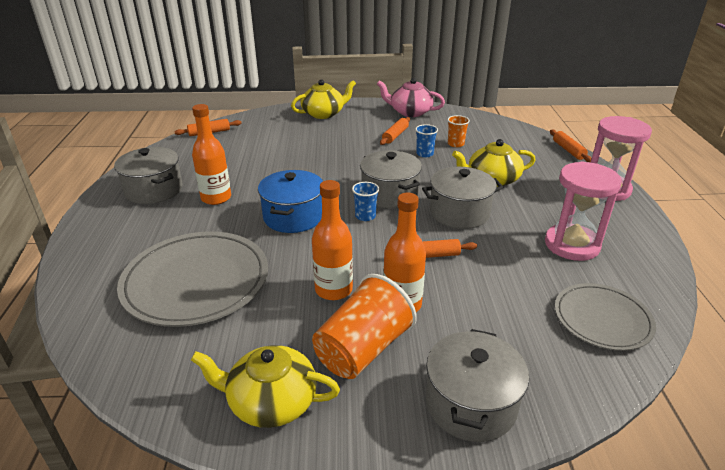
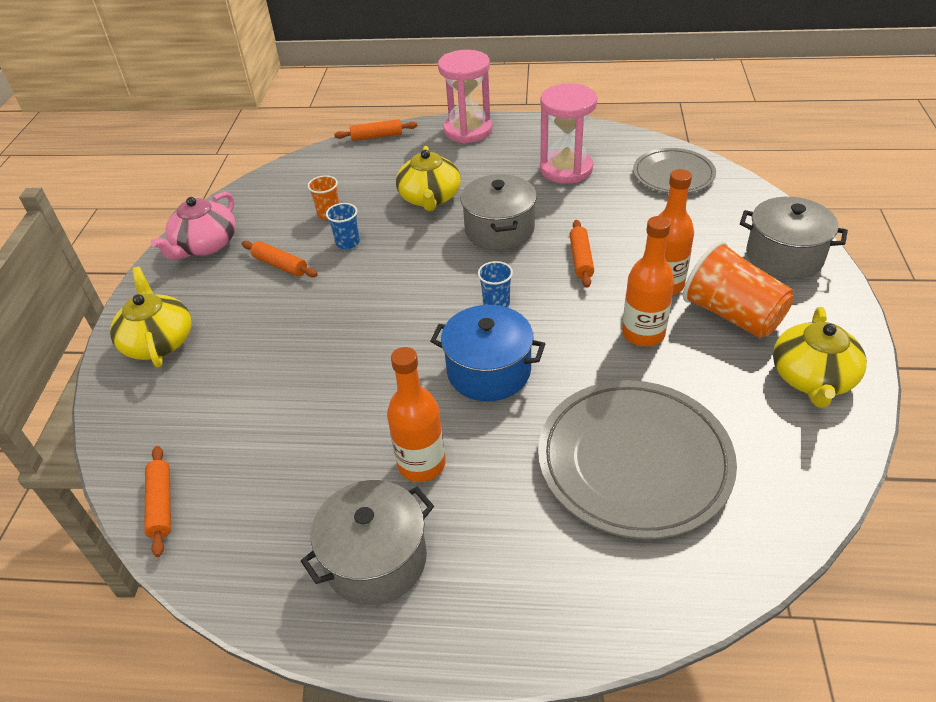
camera: 80 degrees left, 10 degrees up
grey pot [360,150,422,209] -> none

